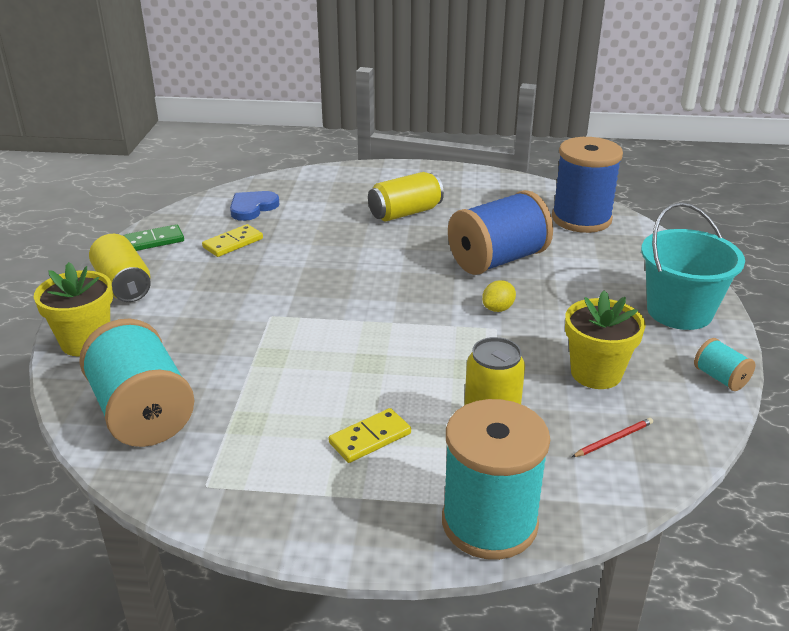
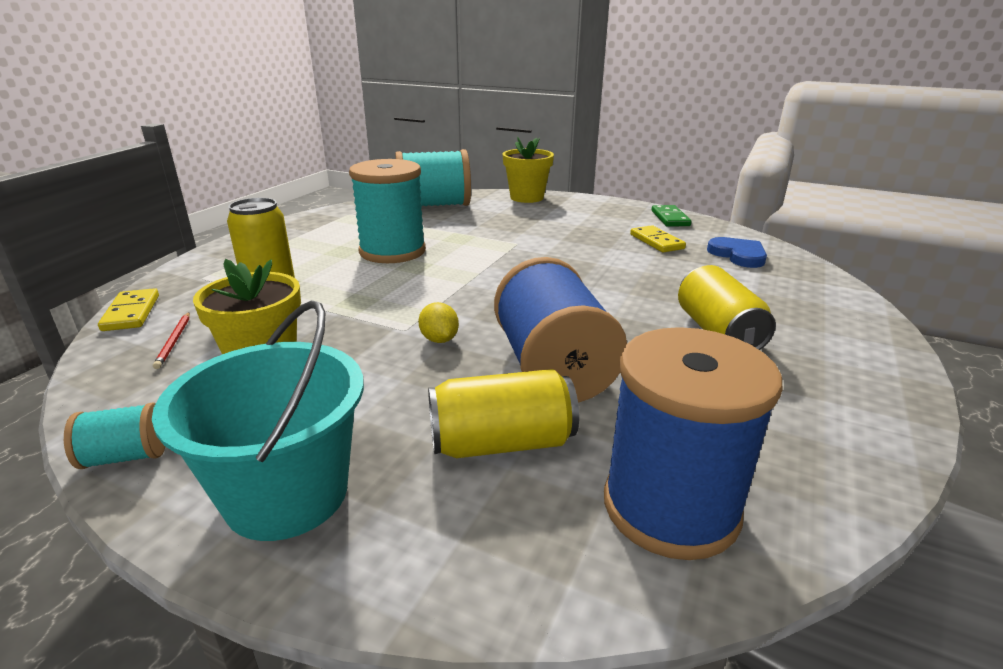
camera: 110 degrees right, 5 degrees down
yellow can [89,234,151,302] -> yellow can moved to [428,369,579,458]
yellow domino [328,408,411,463] -> yellow domino moved to [98,288,159,331]
turquoise spool [442,399,550,560] -> turquoise spool moved to [349,159,426,263]

